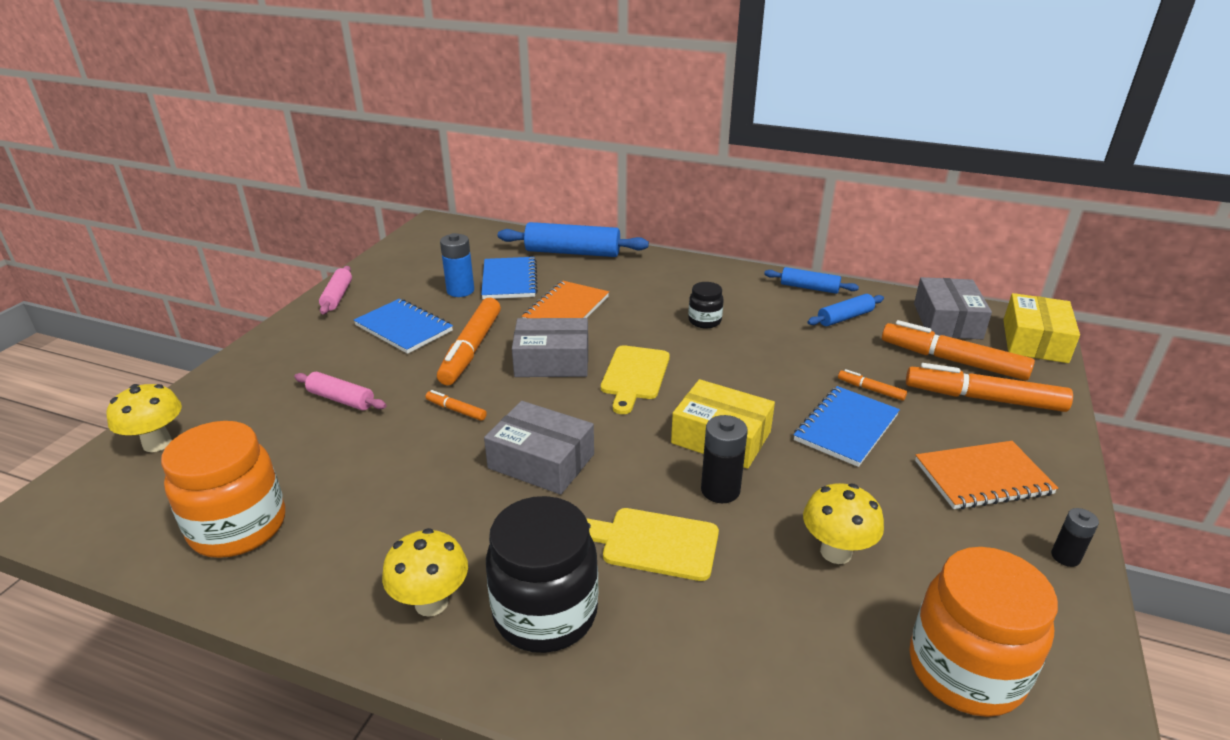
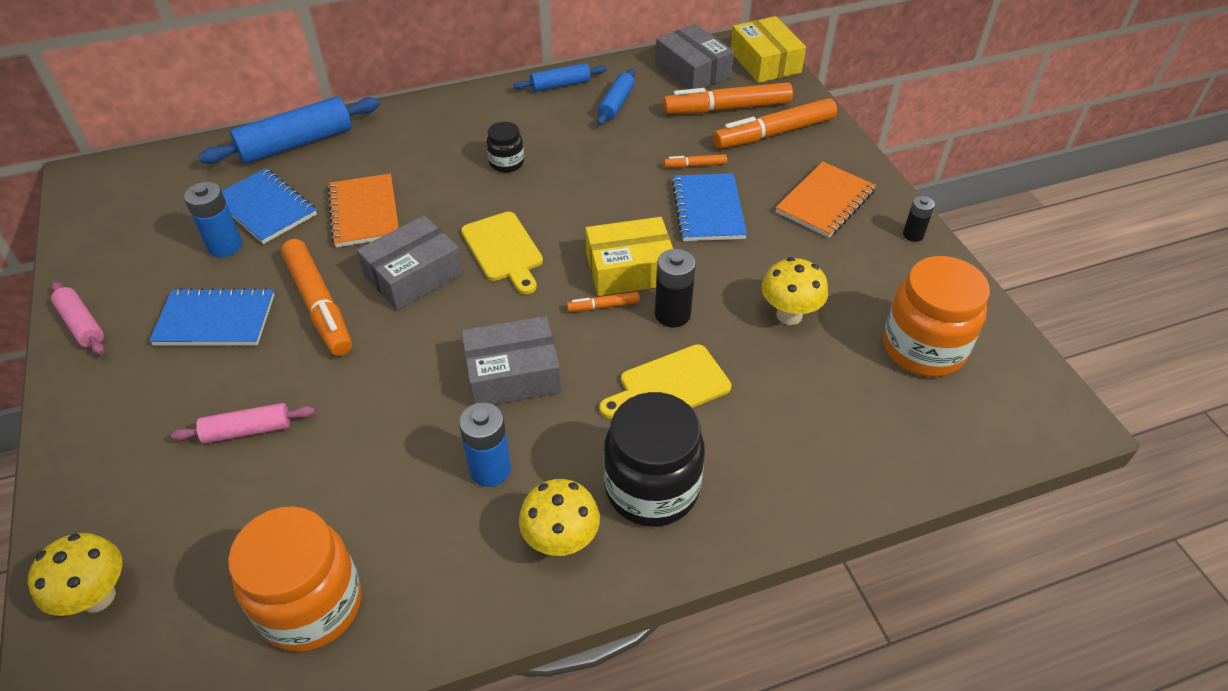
camera: 40 degrees left, 15 degrees up
orange marker [426,390,487,421] -> orange marker moved to [567,292,640,312]
none -> blue battery [459,402,511,487]

